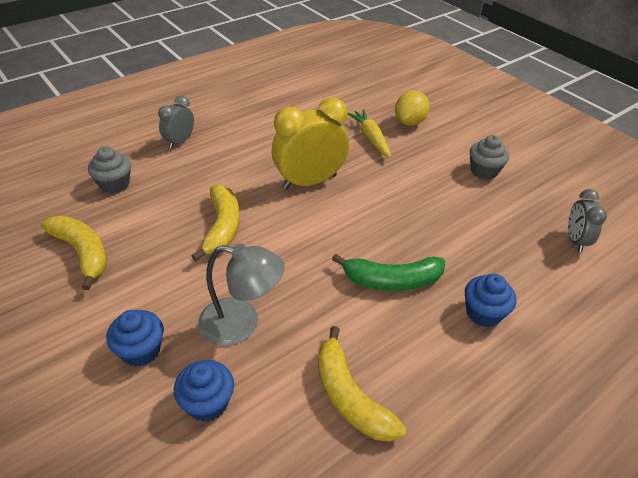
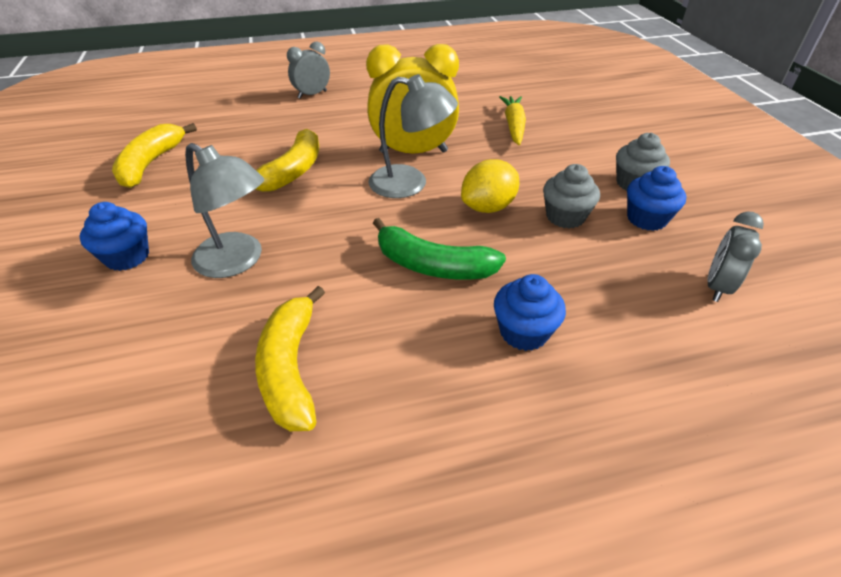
camera: 25 degrees right, 0 degrees up
yellow banana [41,216,107,290] -> yellow banana turned 150 degrees counterclockwise [112,123,197,188]
grey cupcake [88,147,131,193] -> grey cupcake moved to [543,164,600,229]
blue cupcake [174,360,234,422] -> blue cupcake moved to [627,166,686,231]
yellow lemon [395,90,429,126] -> yellow lemon moved to [461,159,519,213]
none -> grey lamp [369,74,458,198]

